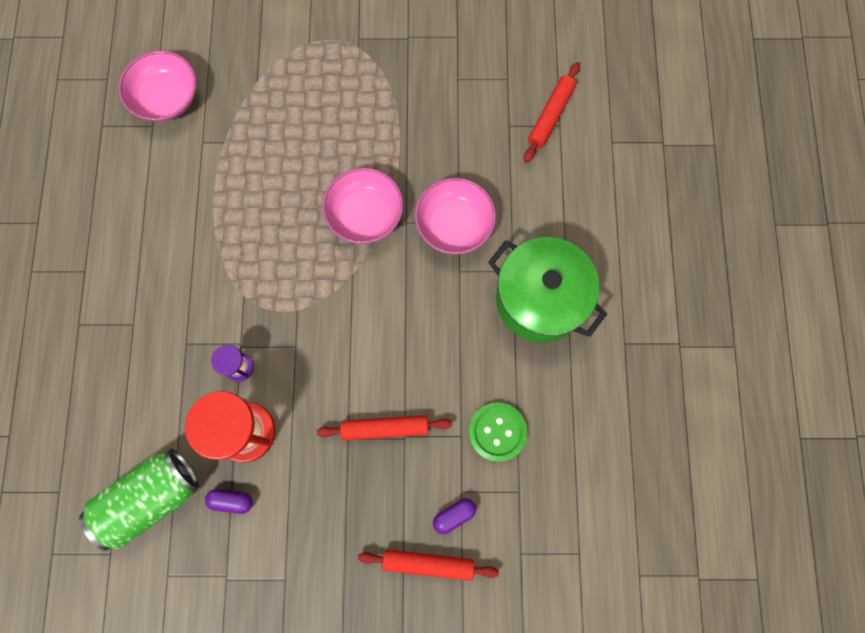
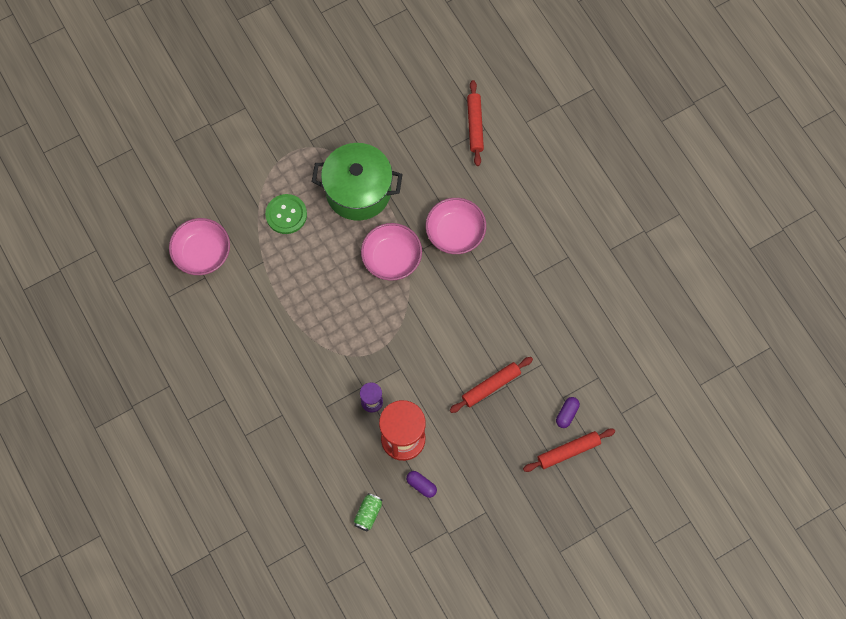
camera: 30 degrees left, 5 degrees down
green can [79,449,199,550] -> green can [354,493,382,531], size x0.46
purple capsule [205,489,253,514] -> purple capsule turned 60 degrees clockwise [406,471,437,498]
green button [469,402,527,462] -> green button moved to [265,194,307,234]
green pot [488,237,607,343] -> green pot moved to [312,143,403,221]

